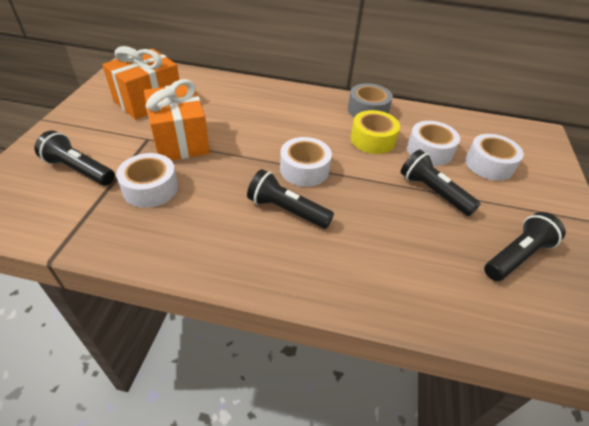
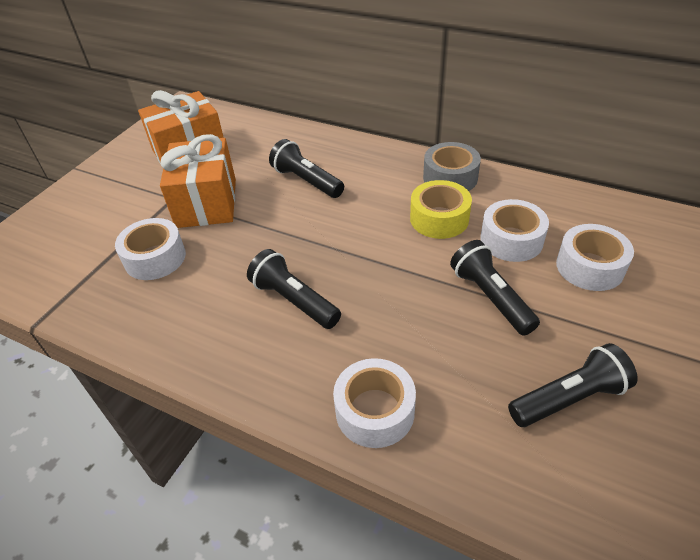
camera: 20 degrees right, 0 degrees up
black flashlight [34,131,115,186] -> black flashlight moved to [269,139,344,198]
white tape [280,137,332,187] -> white tape moved to [333,358,416,448]

